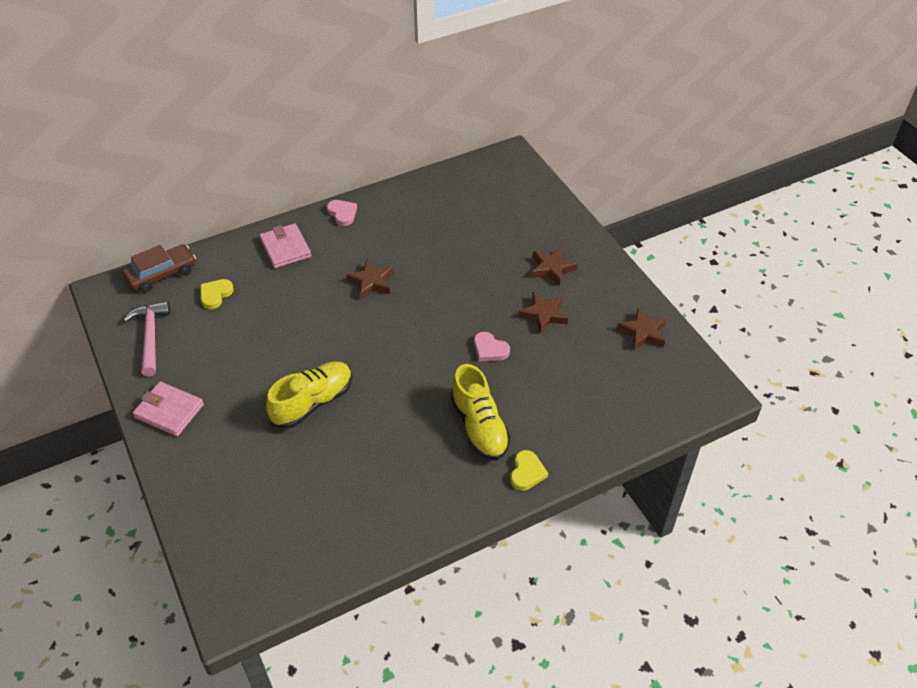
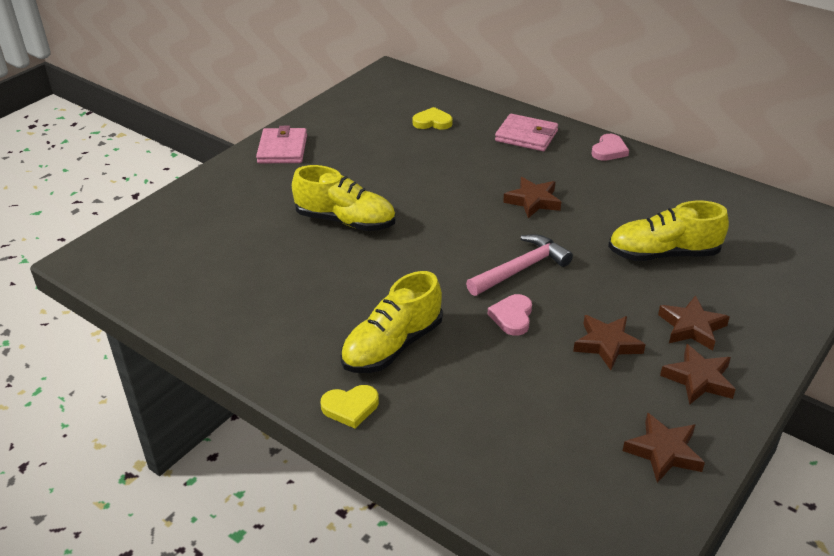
camera: 65 degrees right, 10 degrees down
brown car [122,244,196,292] -> none
pink hammer [123,301,170,376] -> pink hammer moved to [466,234,573,296]
pink wallet [259,223,311,268] -> pink wallet turned 75 degrees clockwise [495,114,558,151]
none -> yellow shoe [608,201,729,261]
none -> brown star [660,344,736,405]

